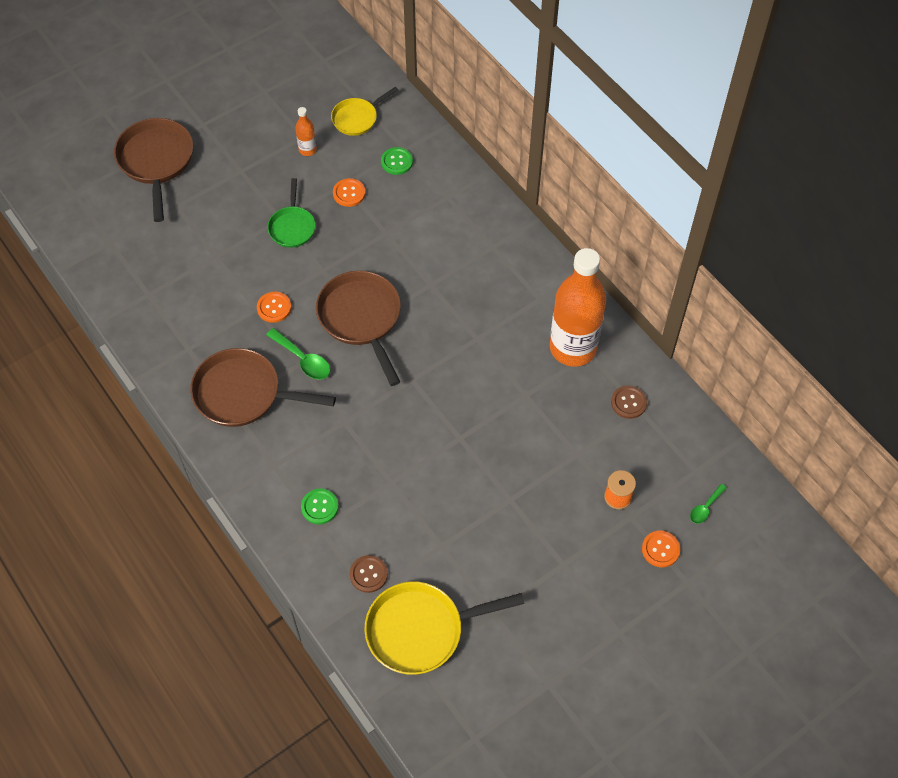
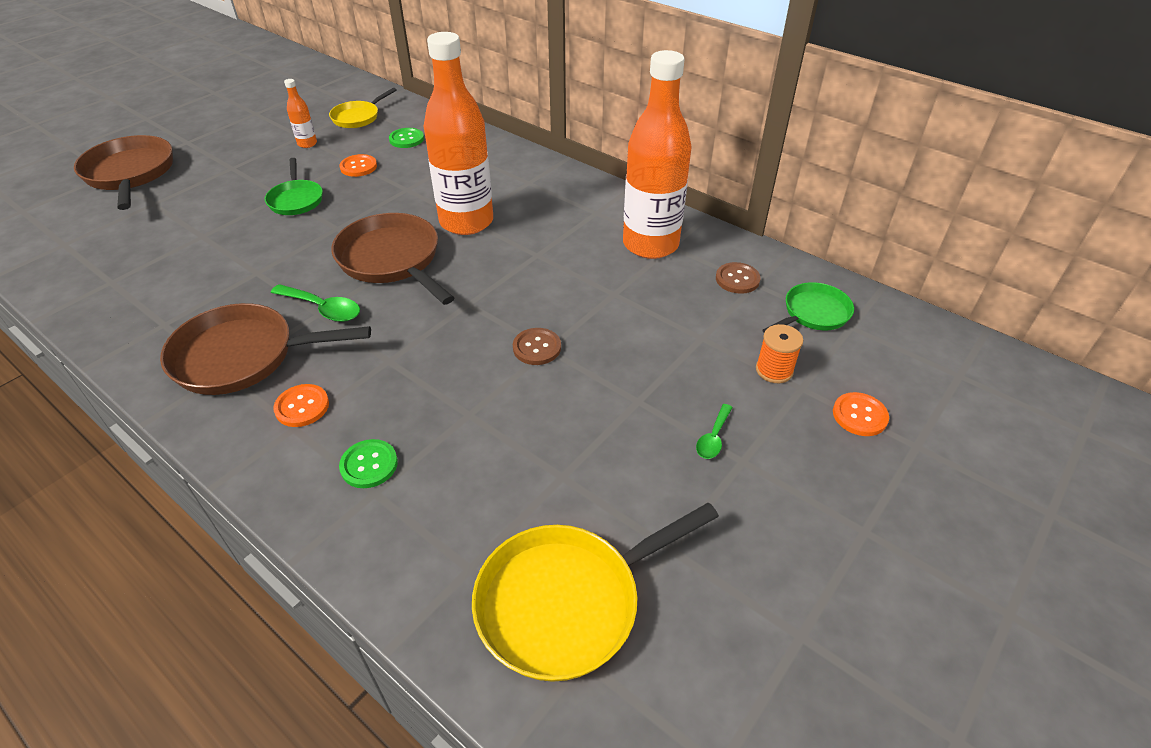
camera: 15 degrees left, 15 degrees down
orange button [257,292,291,323] -> orange button moved to [273,384,329,427]
brown button [349,555,388,593] -> brown button moved to [513,328,561,365]
green spoon [690,484,727,524] -> green spoon moved to [696,404,733,459]
none -> orange bottle [424,32,493,235]
none -> green pan [762,282,854,332]

